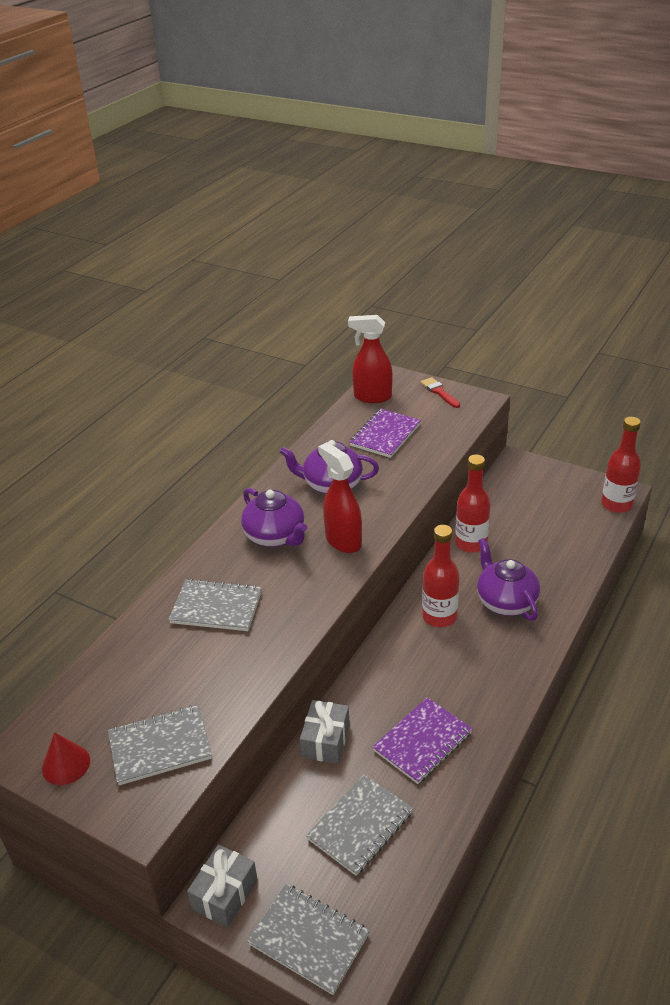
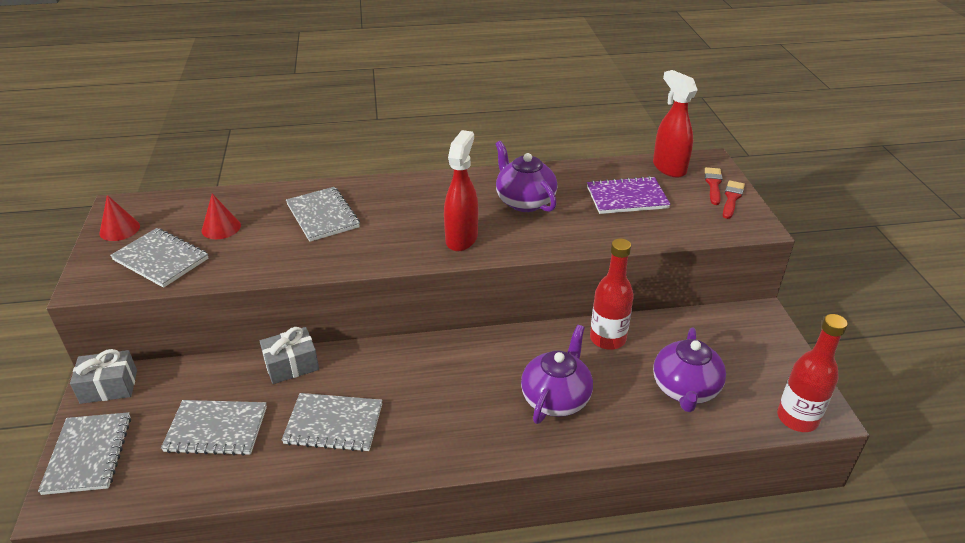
camera: 50 degrees right, 0 degrees up
purple teapot [241,488,307,547] -> purple teapot moved to [653,328,726,412]
purple notebook [373,697,473,784] -> grey notebook [282,393,382,452]
red bottle [422,525,460,627] -> none
none -> red cone [201,194,241,239]
none -> red brush [705,167,722,205]

